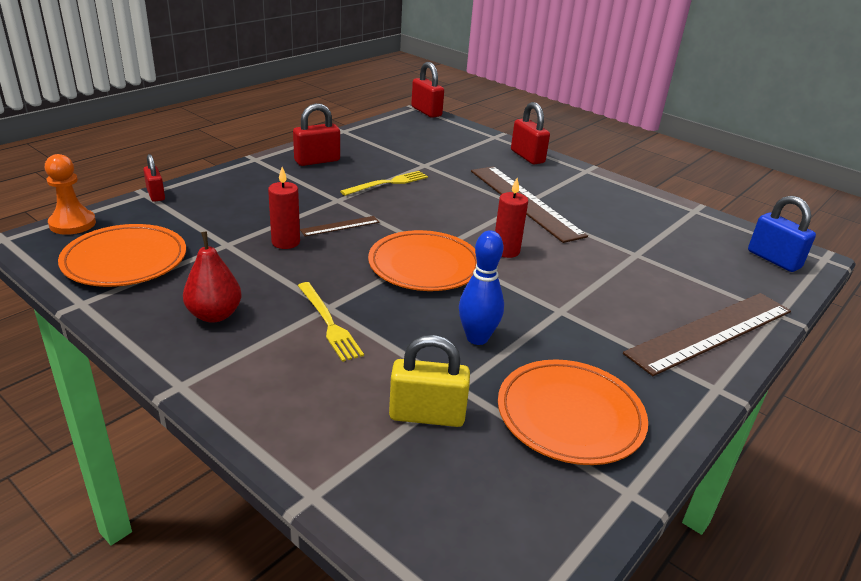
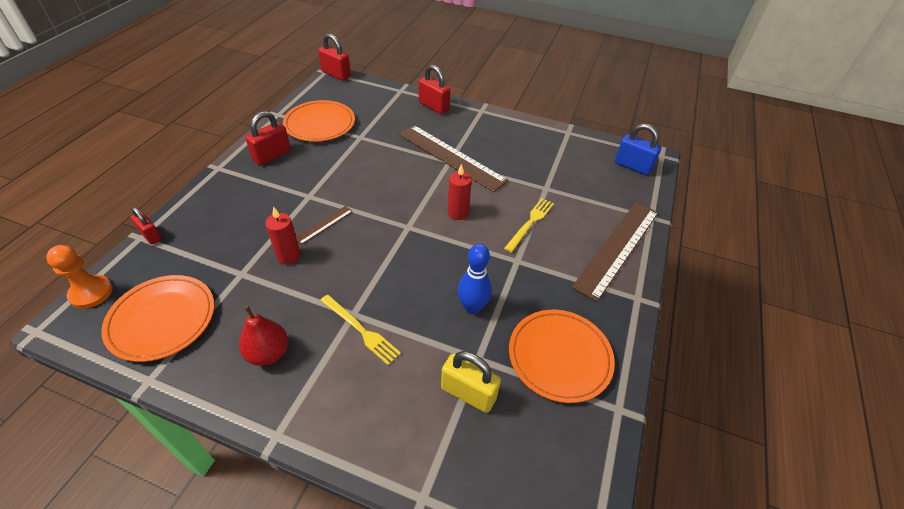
camera: 20 degrees left, 15 degrees up
yellow fork [340,171,428,196] -> yellow fork moved to [504,198,554,253]
orange plate [368,230,477,291] -> orange plate moved to [283,100,355,142]
yellow padlock [389,335,470,427] -> yellow padlock turned 45 degrees clockwise [441,351,501,413]

